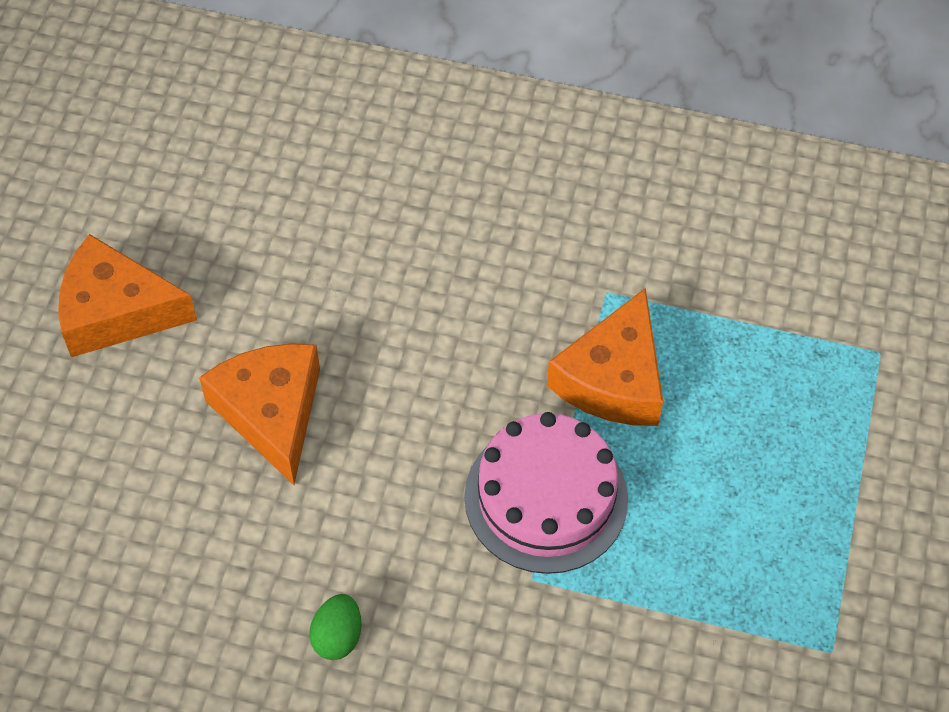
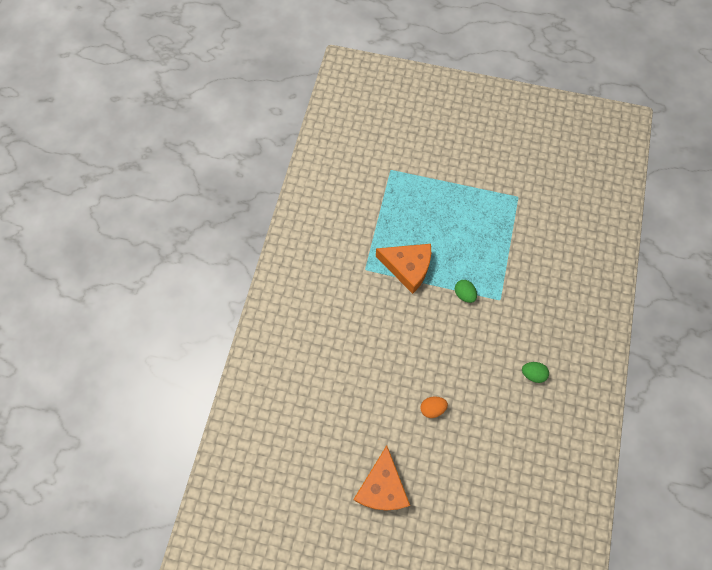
camera: 90 degrees left, 10 degrees up
orange cheese [199,344,320,485] -> orange egg [420,396,448,418]
pink cake [464,412,628,574] -> green egg [455,280,477,303]

